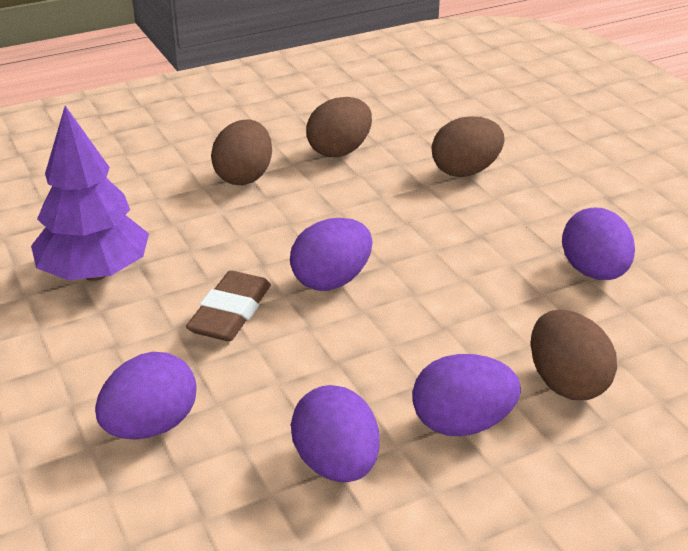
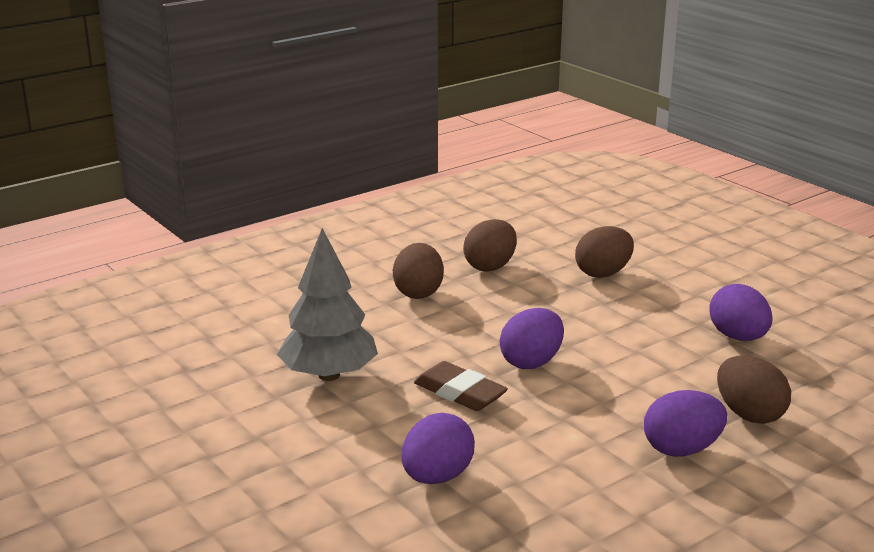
camera: 10 degrees left, 10 degrees down
purple tree [31,106,149,281] -> grey tree [277,228,378,381]
brown eraser [186,271,271,341] -> brown eraser turned 60 degrees counterclockwise [414,361,508,411]
purple egg [291,385,380,482] -> none

